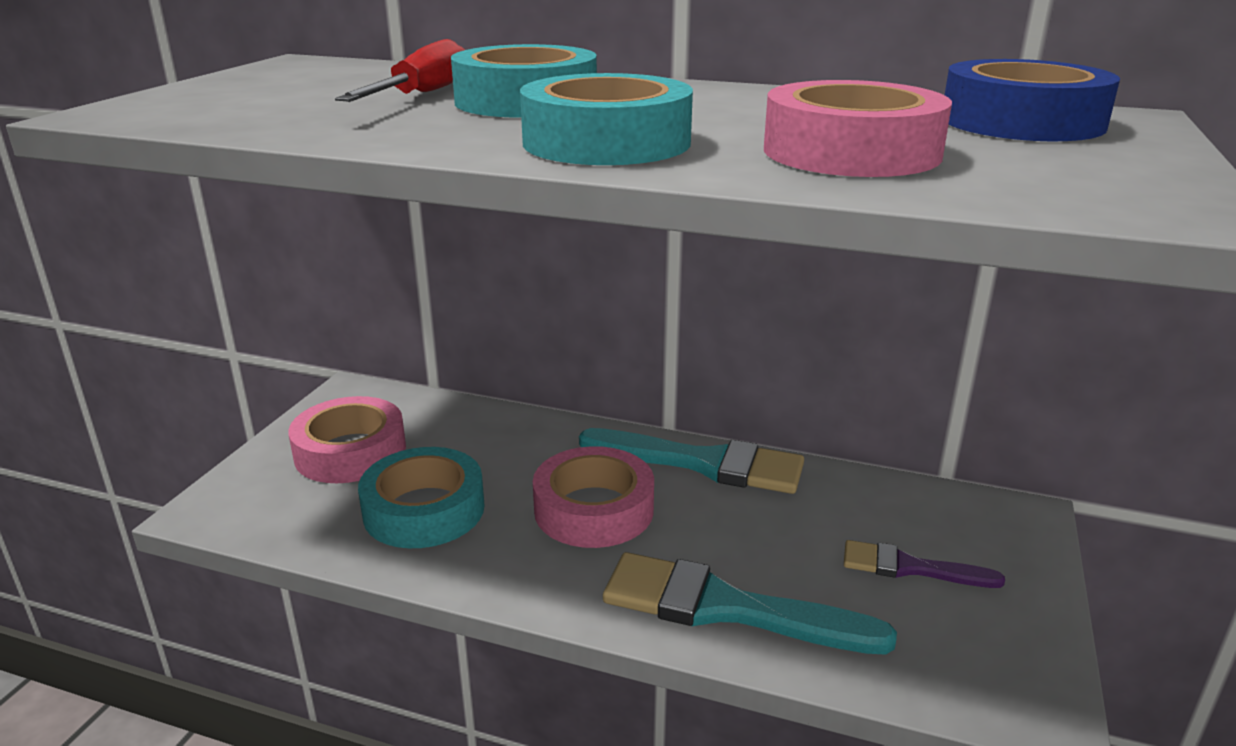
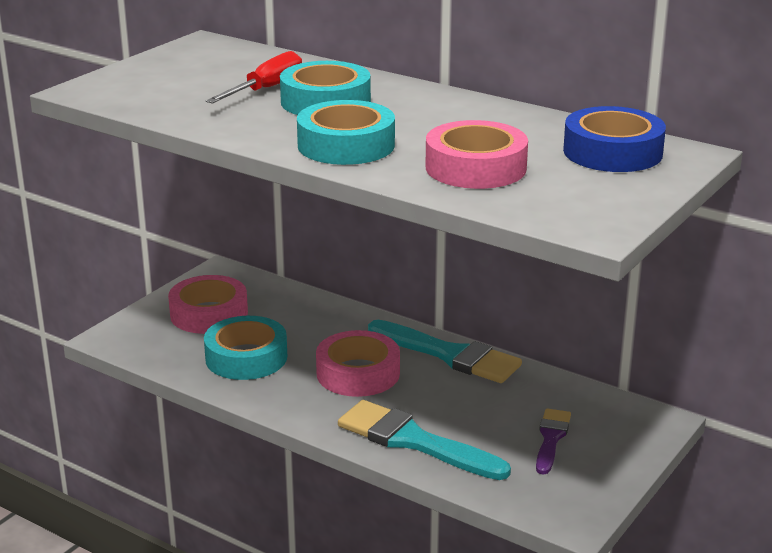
camera: 15 degrees right, 0 degrees up
purple brush [844,540,1005,588] -> purple brush turned 75 degrees clockwise [536,408,571,475]

